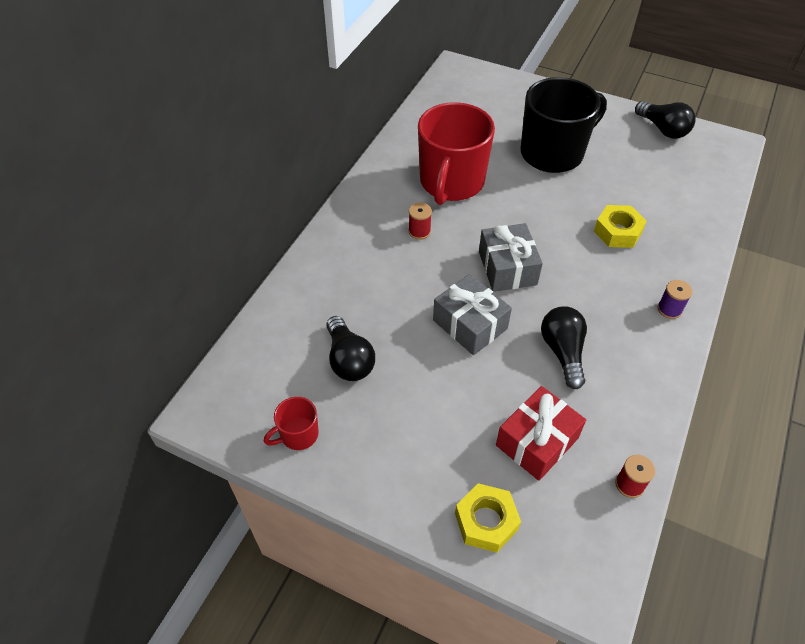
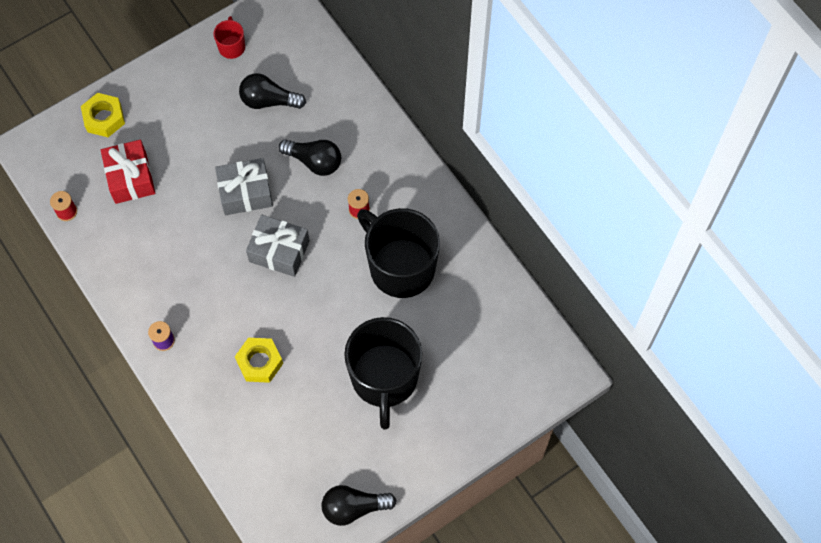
camera: 120 degrees right, 15 degrees up
red mug [418,102,495,205] -> black mug [357,208,440,298]
black light bulb [541,306,587,389] -> black light bulb moved to [278,139,341,176]

